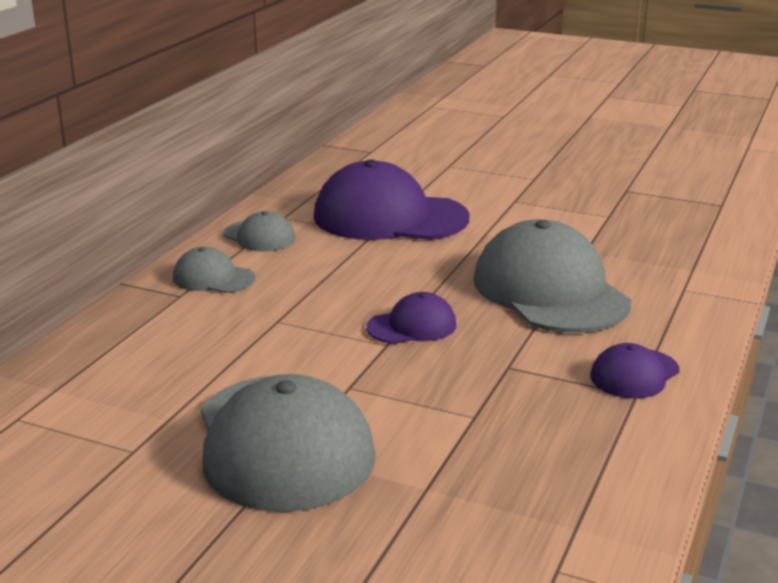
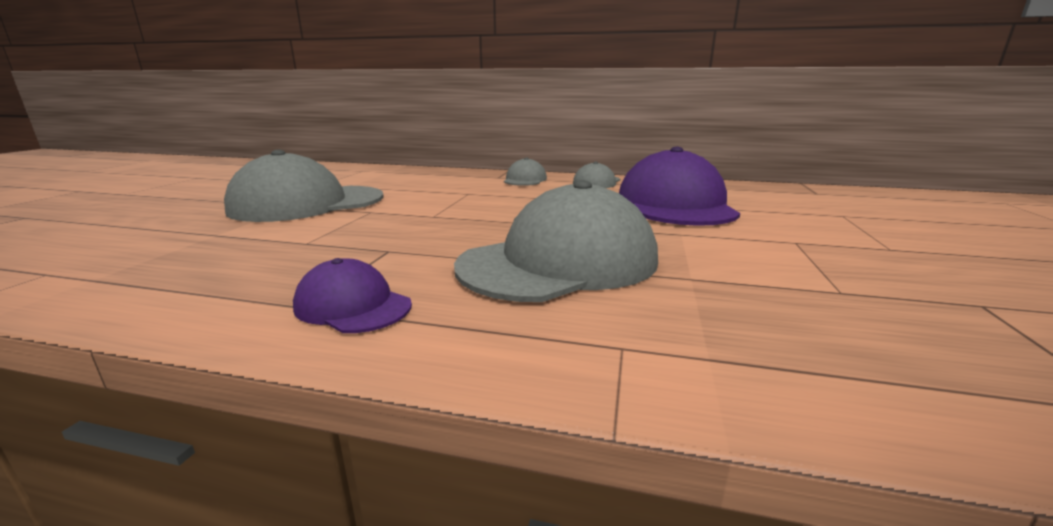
camera: 80 degrees right, 5 degrees down
purple cap [366,292,456,344] -> none

